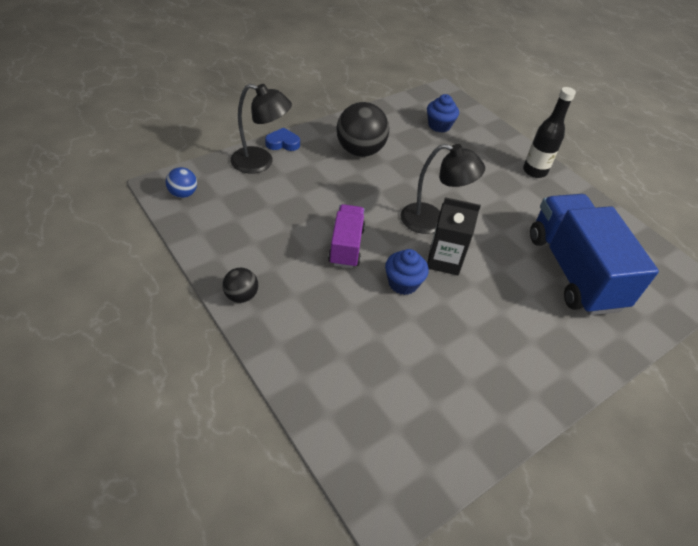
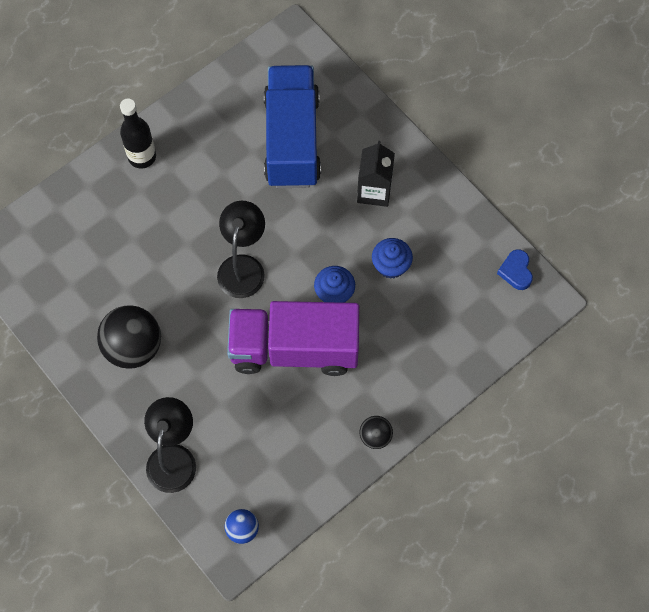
camera: 90 degrees left, 20 degrees up
blue heart [265,128,300,151] -> blue heart moved to [497,249,533,290]
purple truck [328,204,365,268] -> purple truck [227,301,359,376], size x1.86
blue cupcake [427,94,459,133] -> blue cupcake moved to [372,238,413,279]
black carton [427,197,481,275] -> black carton moved to [357,141,395,207]
blue truck [530,194,659,315] -> blue truck turned 105 degrees clockwise [264,65,321,188]

